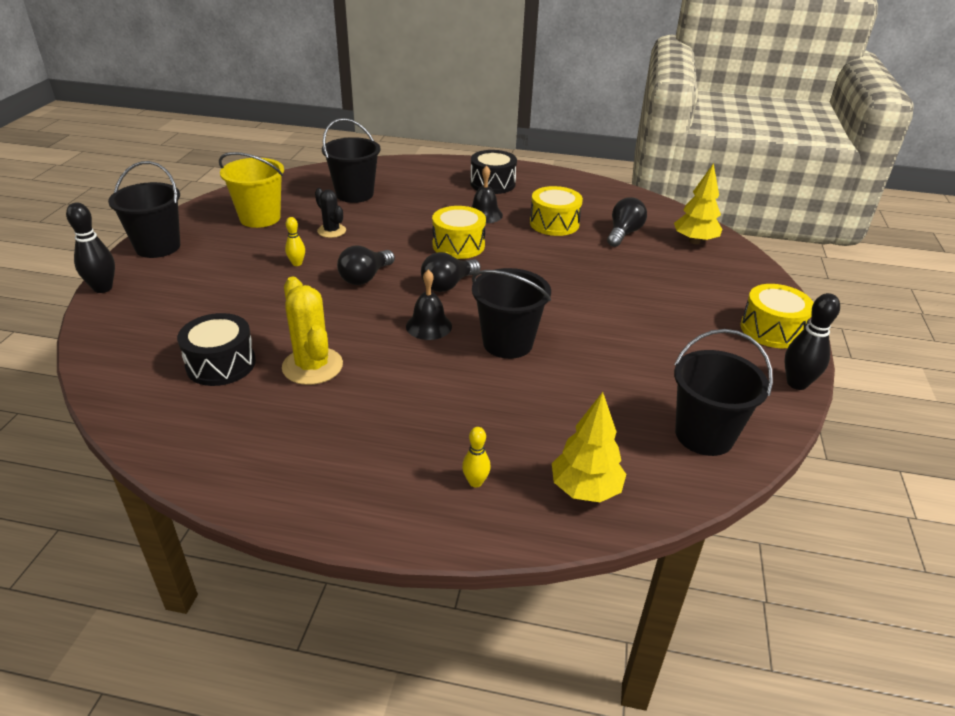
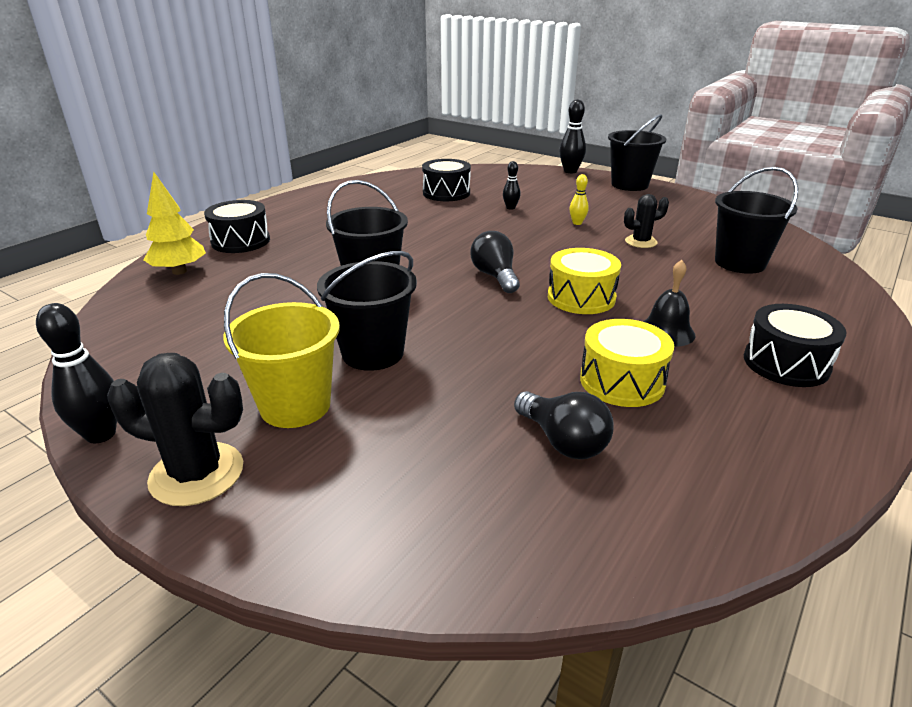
camera: 115 degrees right, 5 degrees down
yellow bucket [219,152,284,228] -> yellow bucket moved to [224,273,340,428]
yellow cactus [282,277,343,385] -> none
black light bulb [337,245,395,285] -> none
black bell [406,270,452,340] -> none
yellow bowling pin [462,427,491,487] -> black drum [204,200,270,253]
yellow tree [674,163,722,244] -> none
black bucket [674,329,773,456] -> black bucket moved to [317,251,417,371]
yellow drum [740,284,814,348] -> black cactus [107,353,243,506]
none -> black bowling pin [503,161,521,210]

